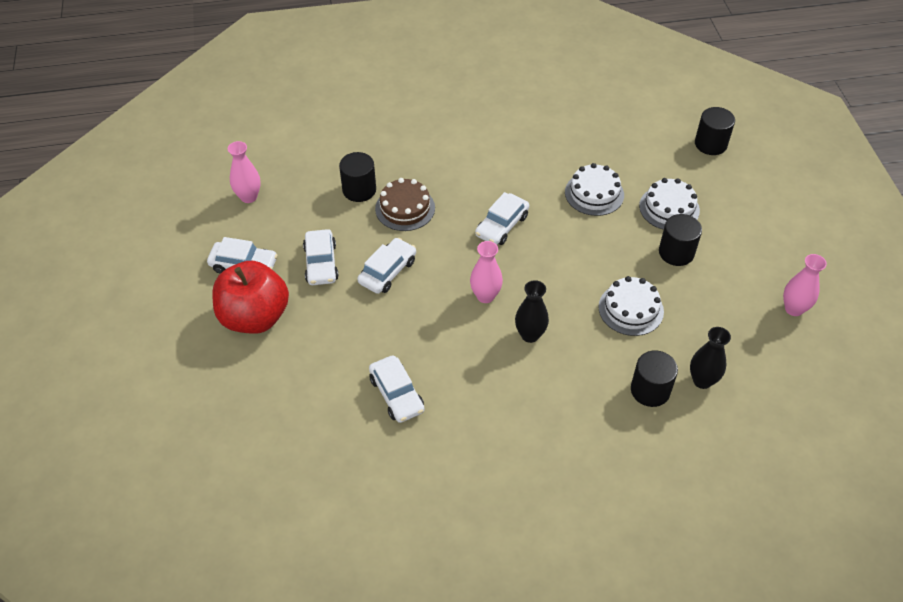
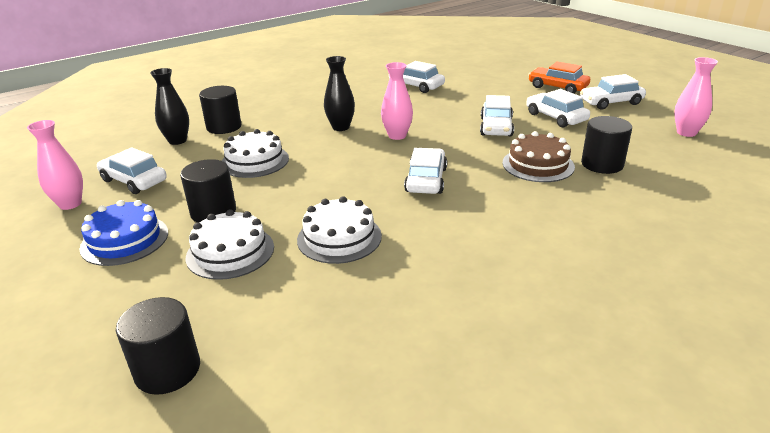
camera: 155 degrees right, 20 degrees down
red apple [212,261,289,334] -> orange car [528,62,590,94]
none -> blue cake [79,200,168,266]
none -> white car [97,147,167,194]

